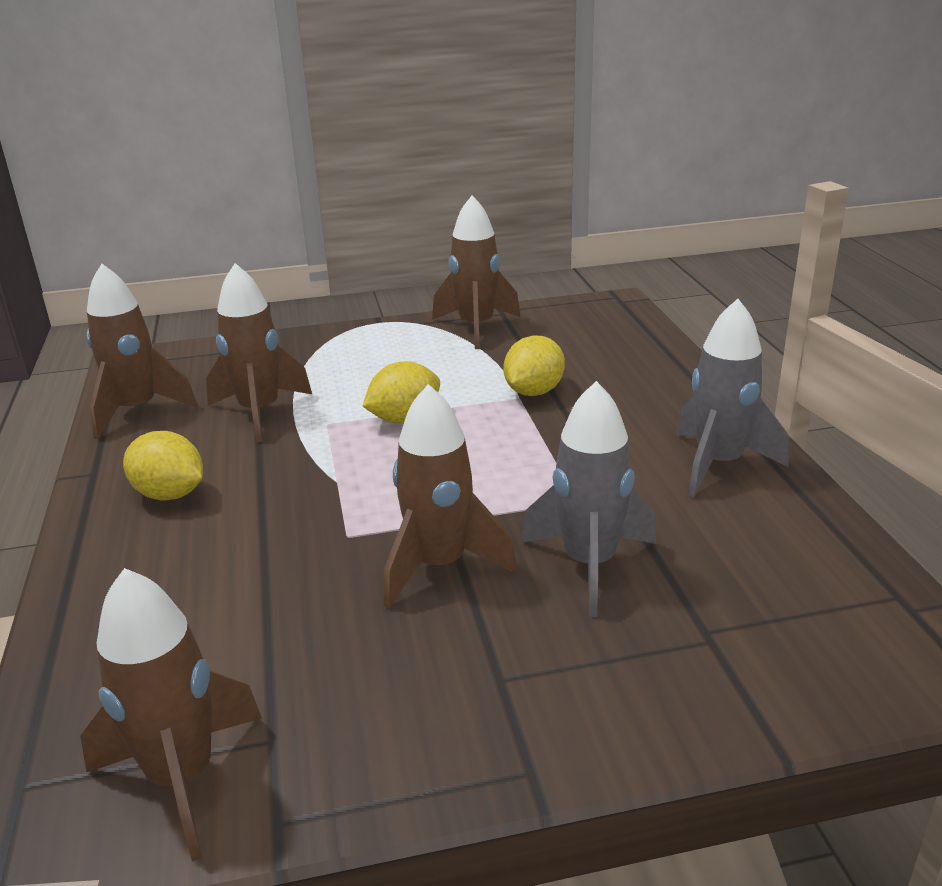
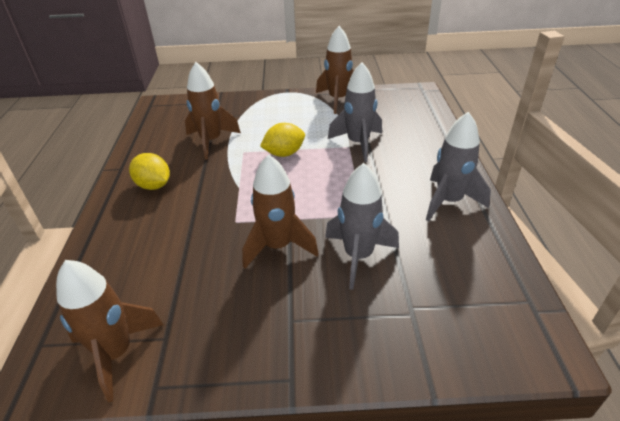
camera: 10 degrees right, 10 degrees up
brown rocket [86,264,197,439] -> none
yellow lemon [503,335,565,396] -> grey rocket [328,62,382,162]

